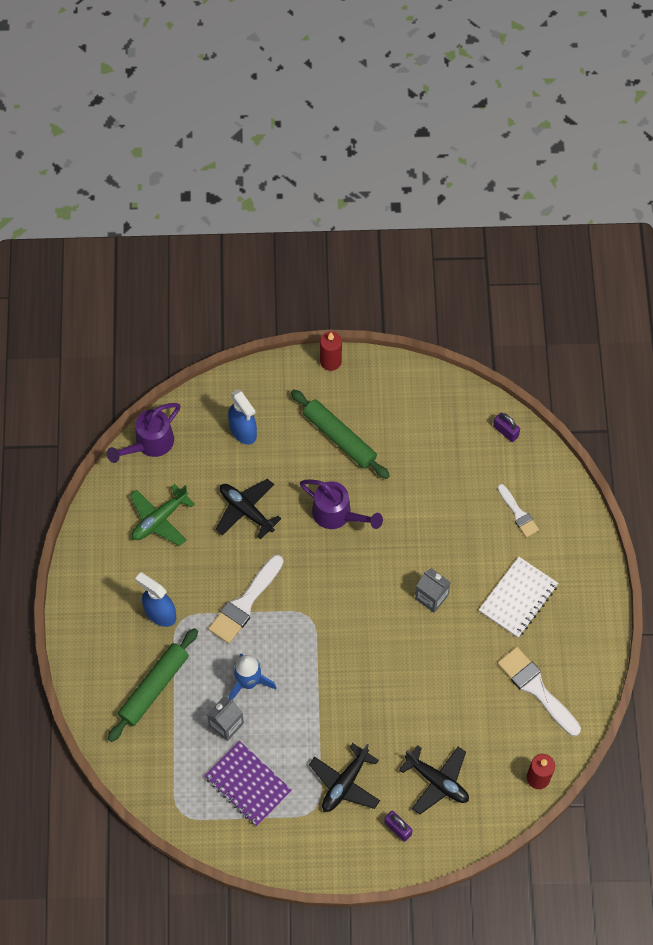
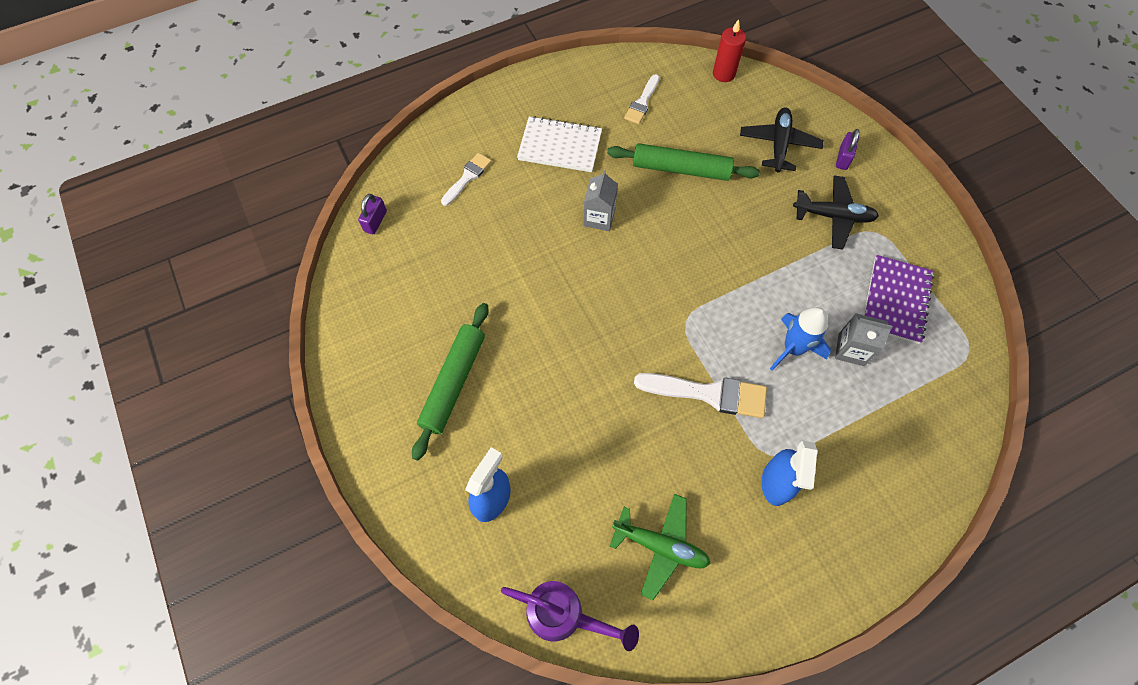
camera: 115 degrees left, 0 degrees up
green rolling pin [108,628,198,742] -> green rolling pin moved to [607,143,760,181]
black plane [216,479,281,539] -> none
purple watering can [300,479,383,529] -> none
red candle [320,332,342,371] -> none
white brush [497,647,581,736] -> white brush [624,74,659,124], size x0.60

